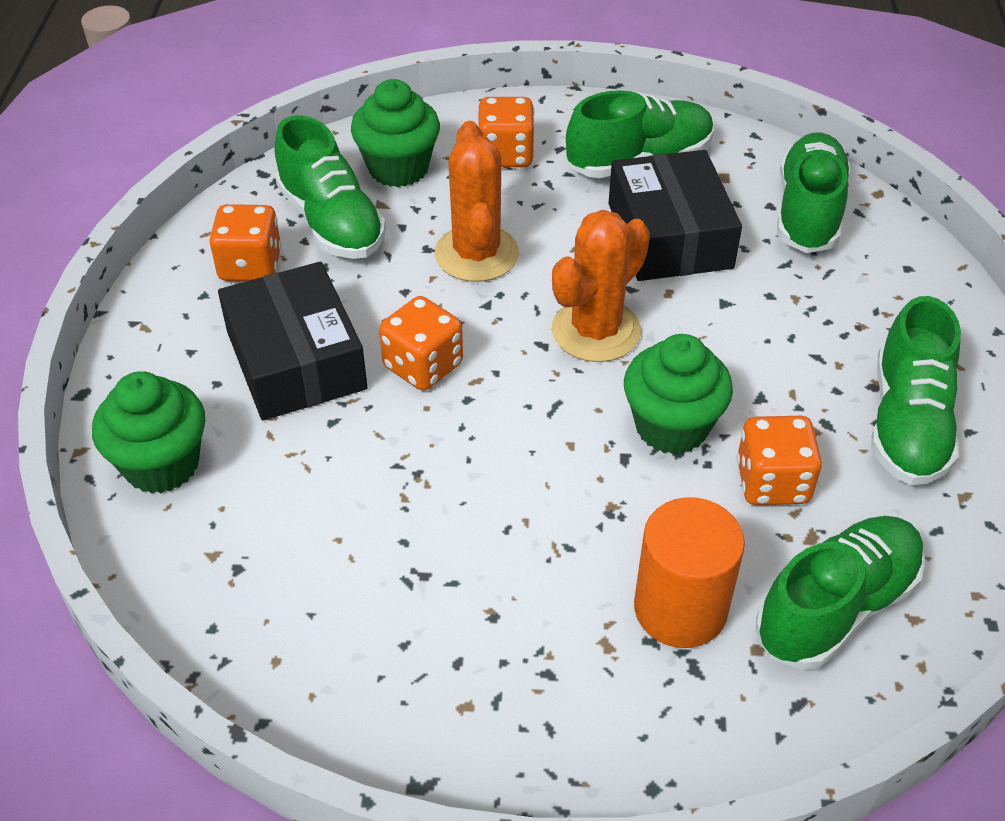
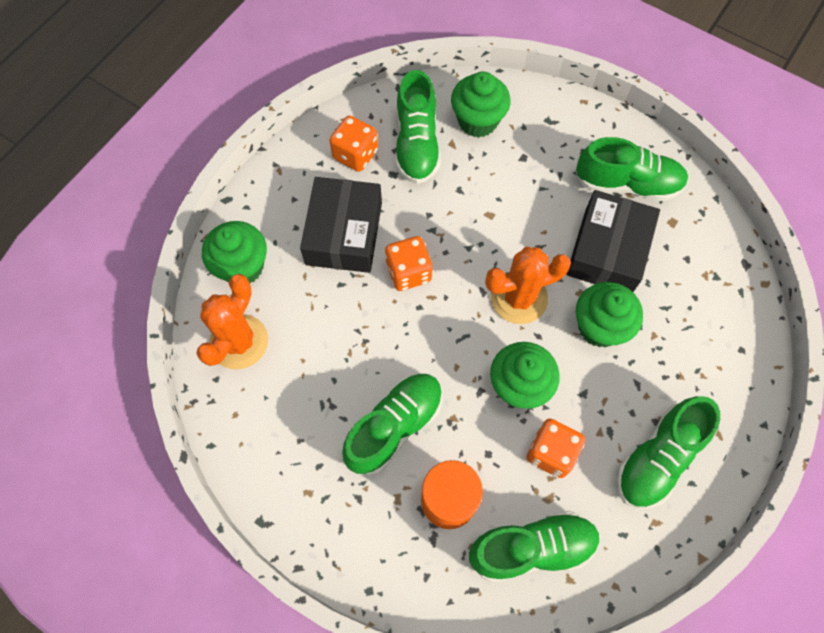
camera: 30 degrees right, 20 degrees up
orange cactus [435,121,519,282] -> orange cactus moved to [196,274,268,369]
orange dice [478,97,534,167] -> none
green shoe [777,132,851,253] -> green shoe moved to [342,374,442,476]
none -> green cupcake [576,282,643,347]

